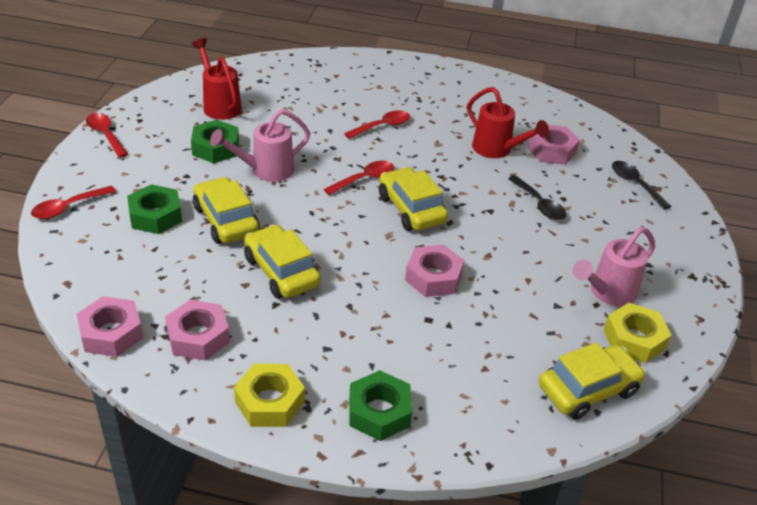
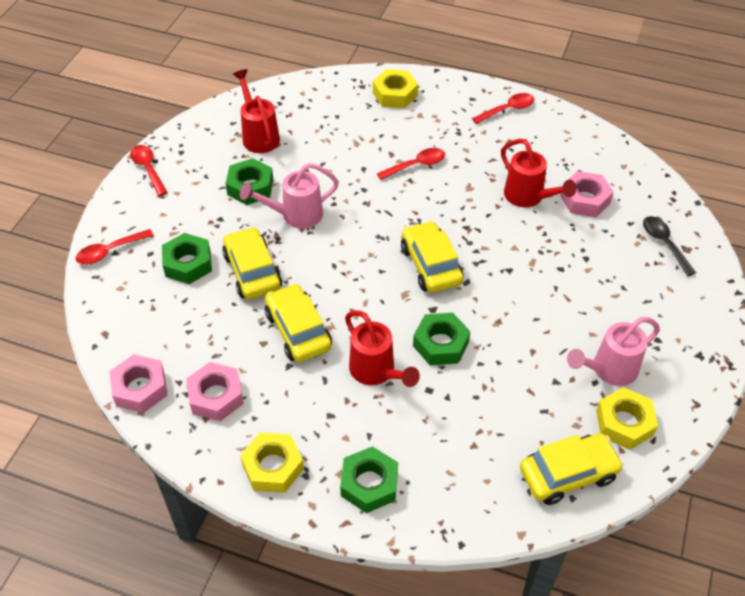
camera: 10 degrees right, 10 degrees up
red spoon [324,161,394,195] -> red spoon moved to [472,93,534,124]
pink nut [405,245,464,297] -> green nut [413,313,470,365]
black spoon [508,175,566,220] -> none
none -> red watering can [345,310,420,387]
none -> yellow nut [373,69,418,108]

